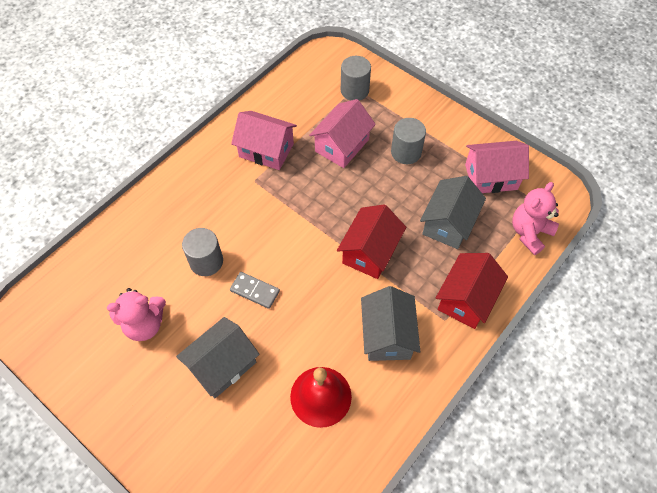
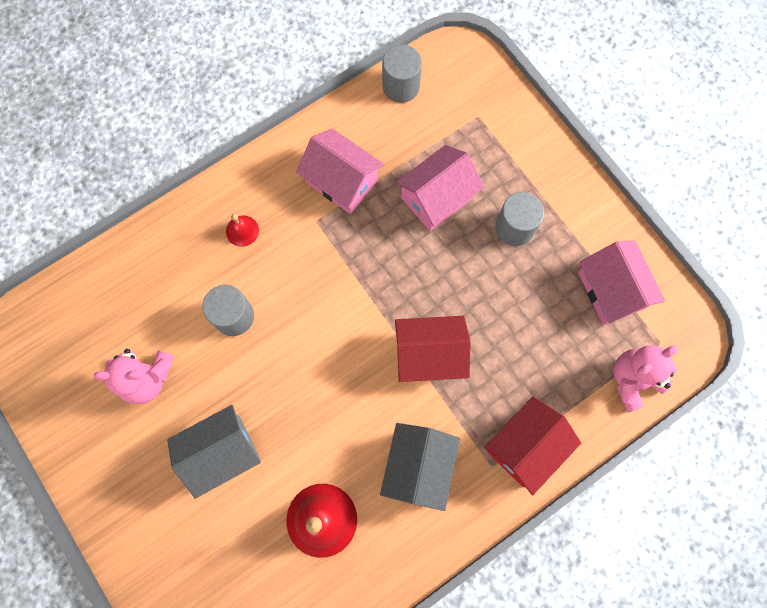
camera: 15 degrees right, 15 degrees up
grey domino [230,272,280,309] -> none
red house [337,204,406,279] -> red house turned 45 degrees clockwise [395,316,471,382]
grey cylinder [341,56,371,101] -> grey cylinder moved to [382,45,422,103]
grey house [420,176,486,249] -> none
pink house [465,141,529,193] -> pink house turned 60 degrees clockwise [578,240,665,325]
none -> red bell [226,213,259,247]

